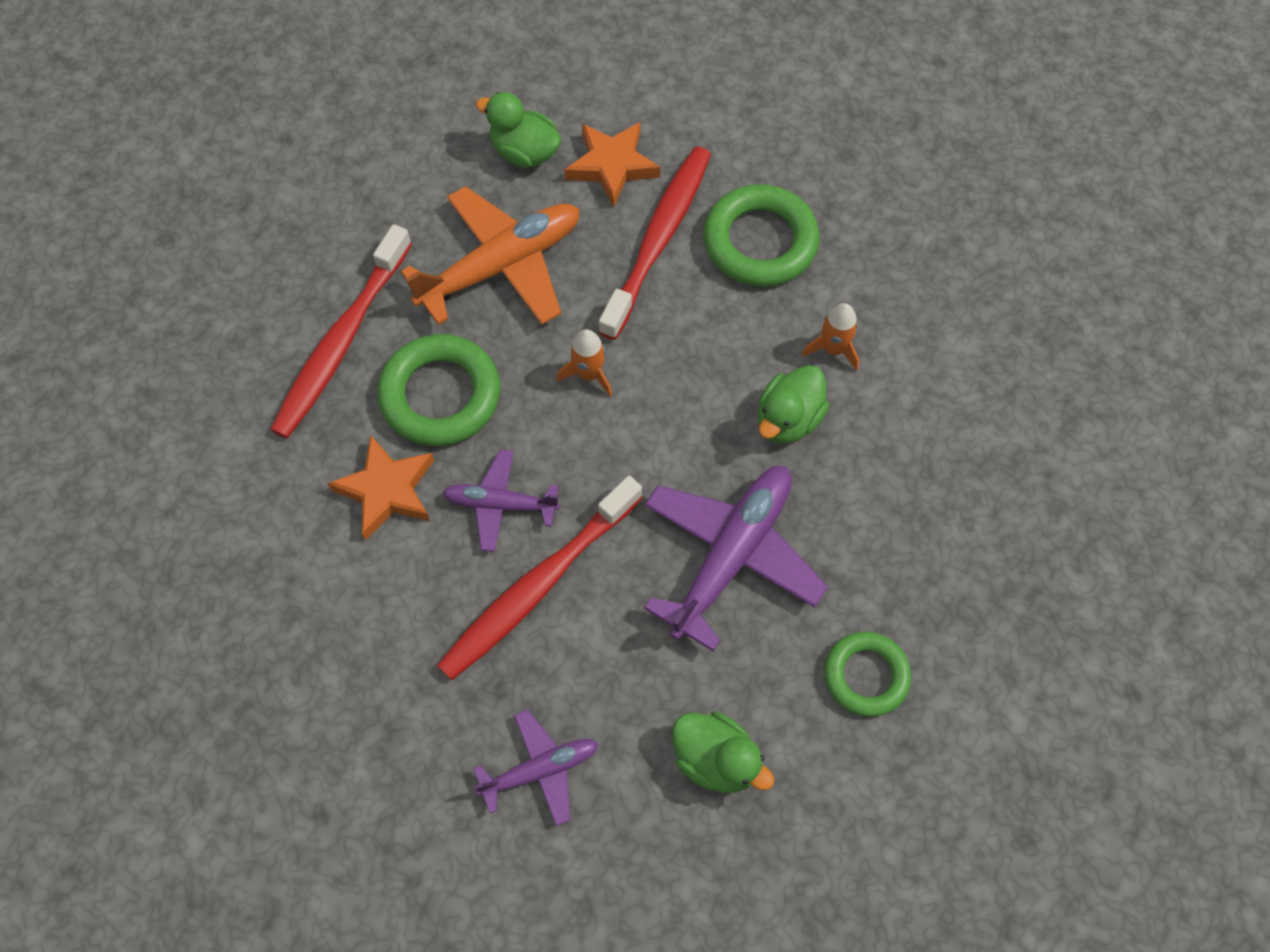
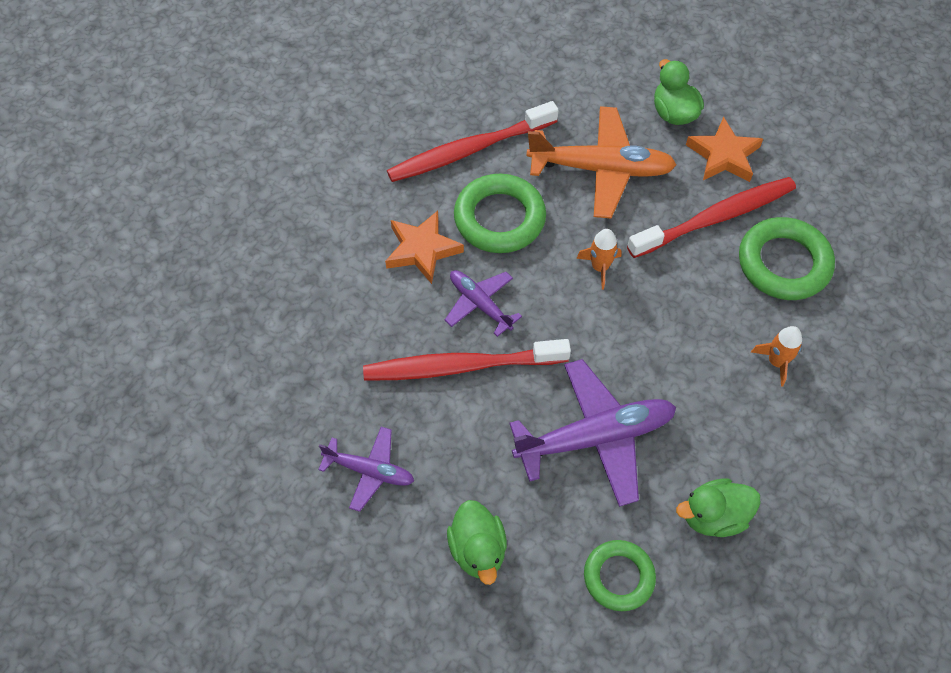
camera: 40 degrees right, 5 degrees down
green duck [758,365,830,444] -> green duck moved to [676,479,760,537]

